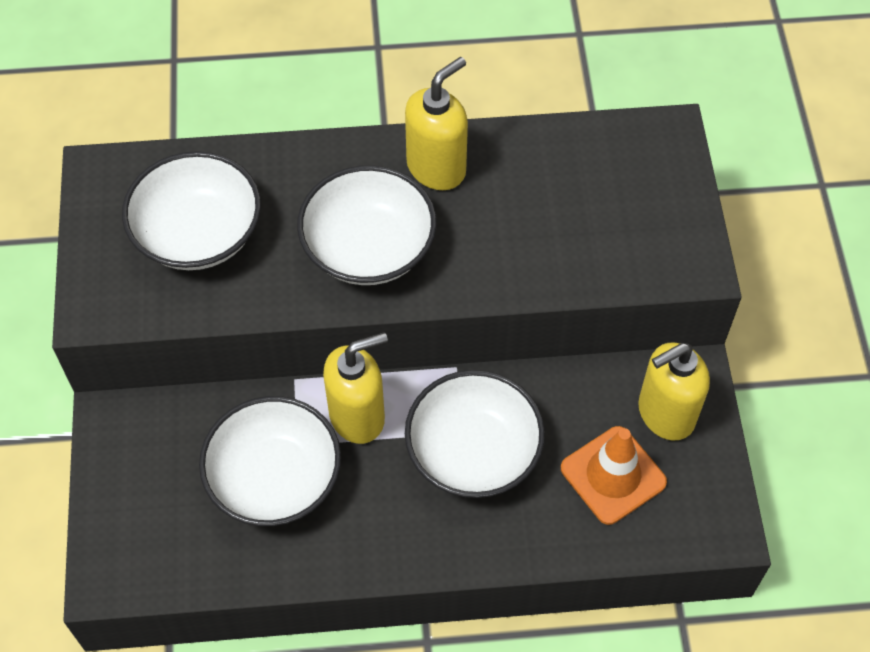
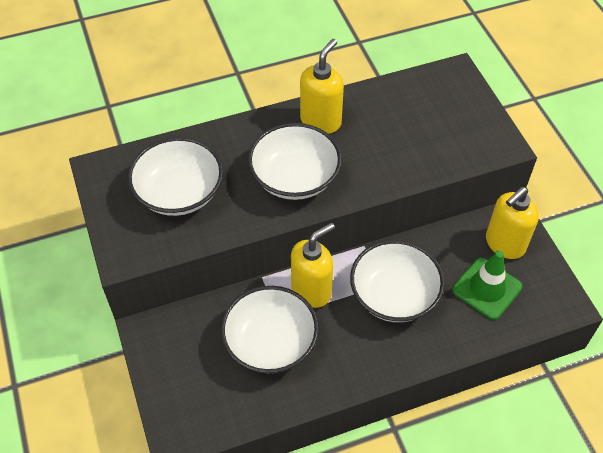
camera: 15 degrees left, 5 degrees down
orange traffic cone [561,426,667,525] -> green traffic cone [452,251,522,320]

